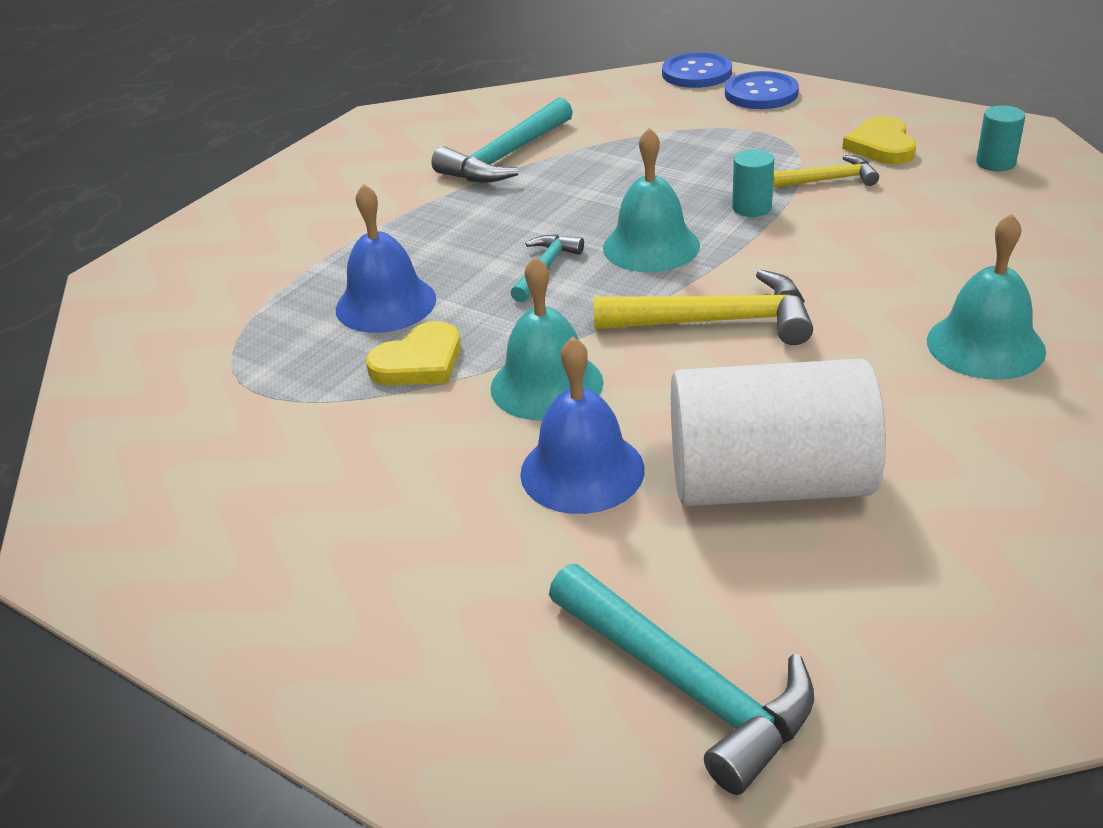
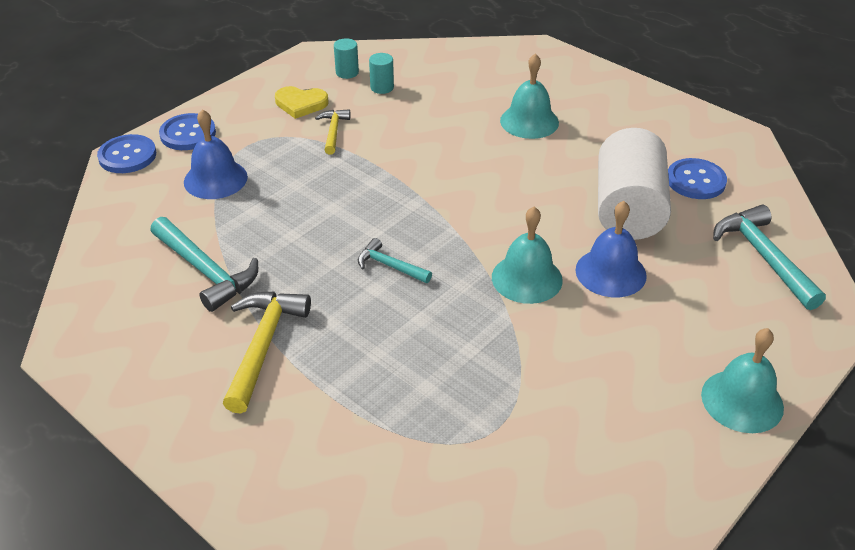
camera: 85 degrees left, 5 degrees up
blue bell [336,184,437,333] -> blue bell moved to [184,109,248,199]
yellow heart [366,321,461,386] -> none
turquoise hammer [549,564,814,795] -> turquoise hammer turned 75 degrees counterclockwise [713,205,826,310]
yellow hammer [594,269,813,345] -> yellow hammer moved to [223,291,311,414]
turquoise bell [603,128,700,272] -> turquoise bell moved to [701,328,784,433]
turquoise cylinder [732,149,774,217] -> turquoise cylinder moved to [369,53,394,94]
none -> blue button [668,158,727,199]

